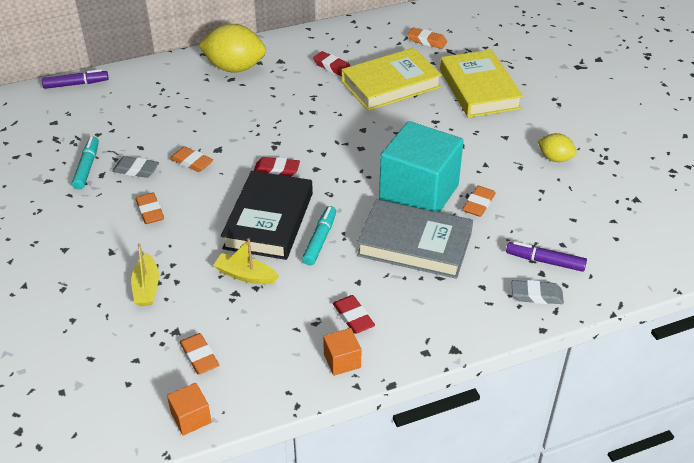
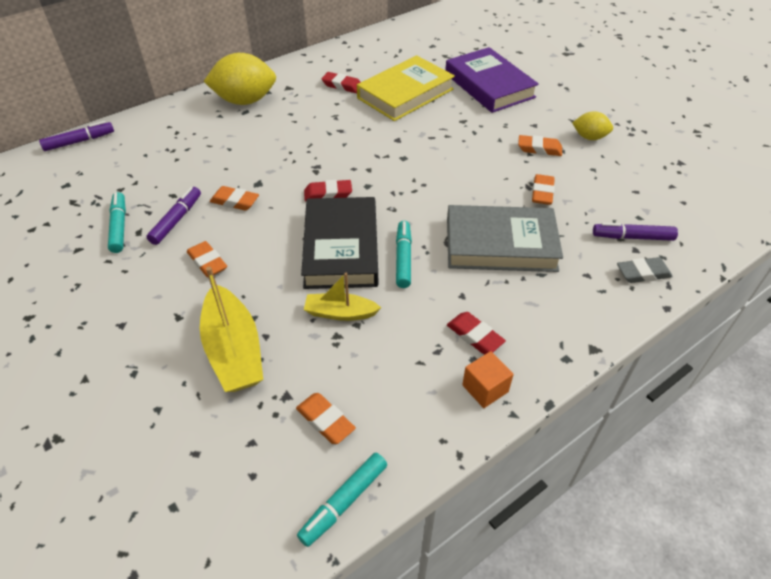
camera: 15 degrees left, 5 degrees up
grey eraser [112,156,159,178] -> purple marker [146,187,201,245]
yellow boat [131,243,159,306] -> yellow boat [200,267,263,392], size x1.70
orange cube [167,383,212,435] -> turquoise marker [297,453,387,547]
turquoise cube [379,121,464,212] -> none
orange eraser [408,27,447,49] -> orange eraser moved to [518,135,562,156]
yellow book [440,50,523,118] -> purple book [445,47,539,113]

